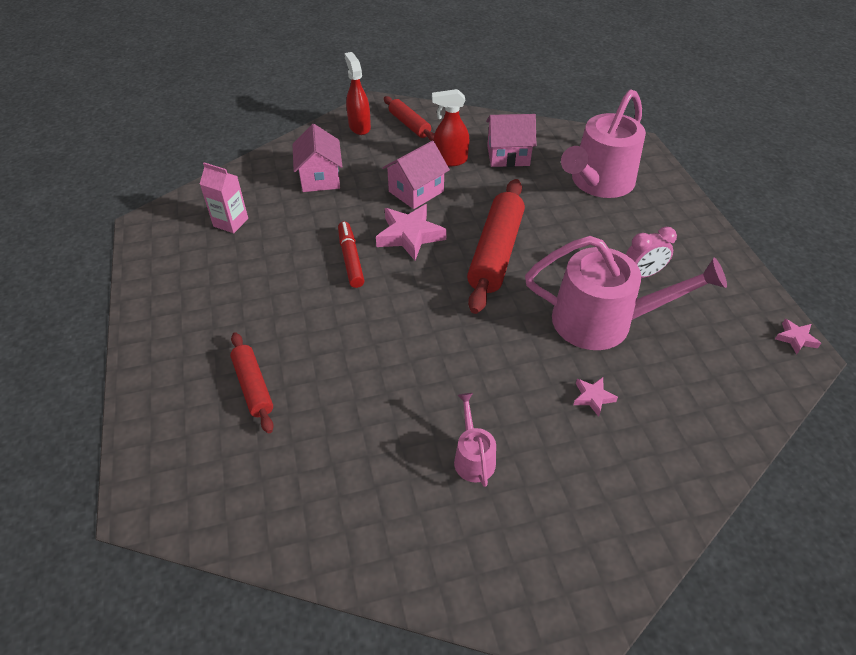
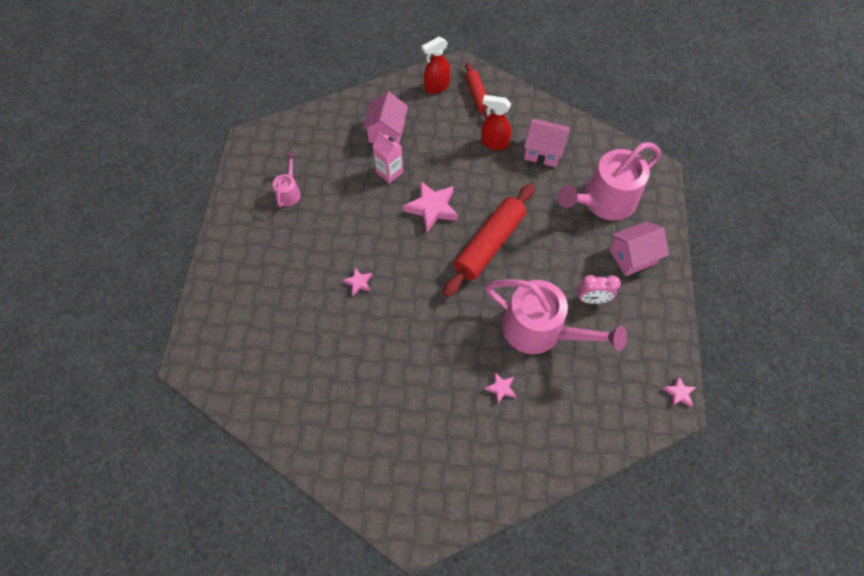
camera: 20 degrees right, 15 degrees up
pink carton [200,162,248,233] -> pink carton moved to [372,132,403,184]
red rolling pin [230,332,274,433] -> none
red marker [338,222,364,288] -> none
red spray bottle [344,52,371,135] -> red spray bottle turned 120 degrees counterclockwise [422,36,450,94]
pink house [382,141,450,209] -> pink house moved to [609,221,669,276]
pink watering can [454,393,496,487] -> pink watering can moved to [273,154,301,207]
none -> pink star [343,267,372,296]

